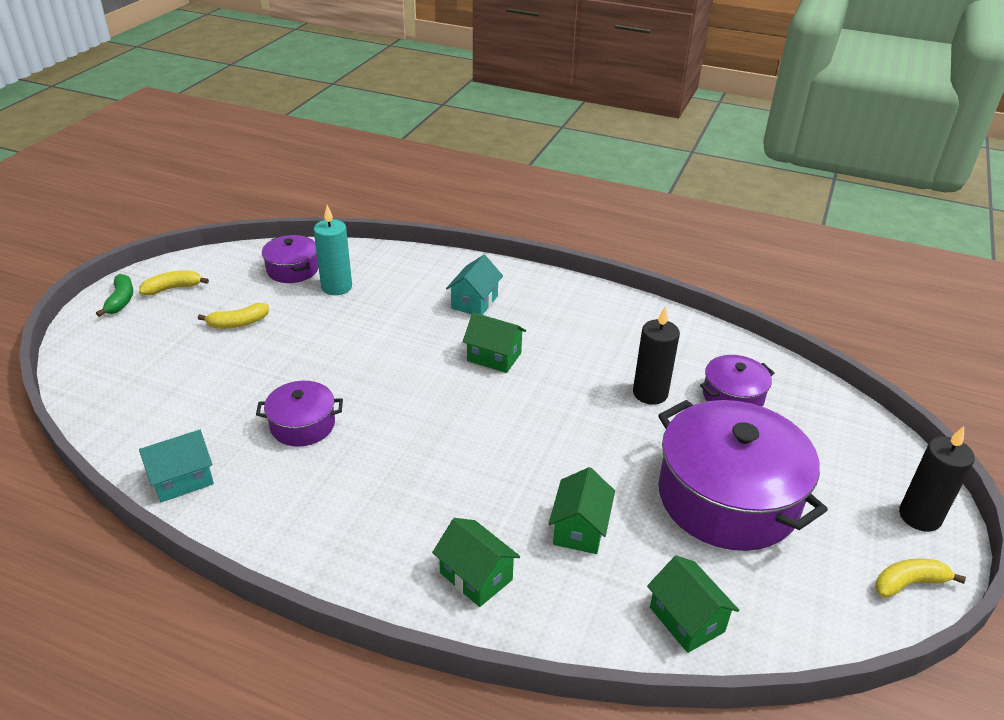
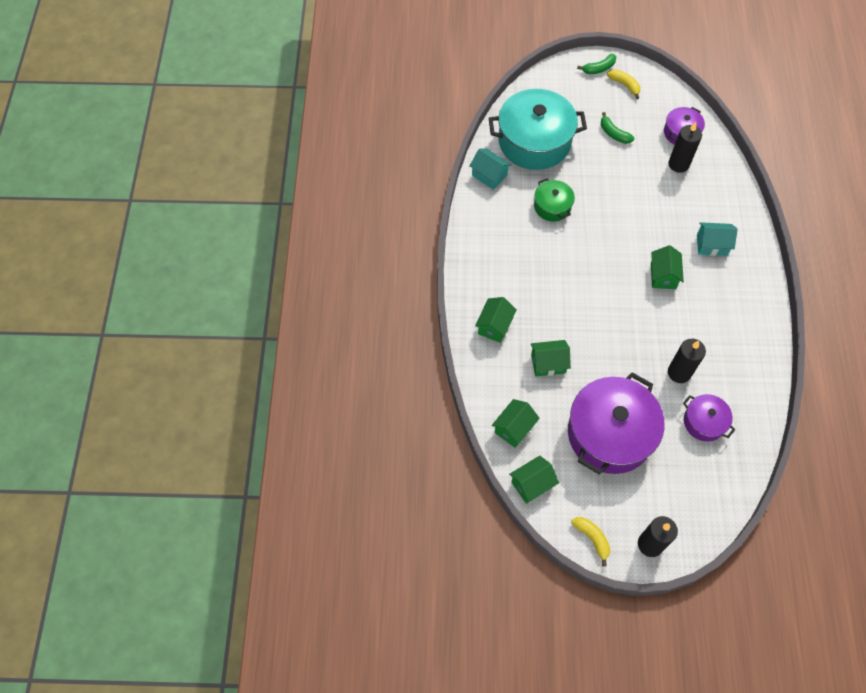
camera: 70 degrees right, 25 degrees up
yellow banana [198,303,269,329] -> green banana [601,112,634,144]
purple pot [256,381,343,447] -> green pot [534,178,575,222]
turquoise candle [314,205,352,295] -> black candle [669,122,702,173]
none -> turquoise pot [489,89,587,170]
none -> green house [509,456,559,504]

